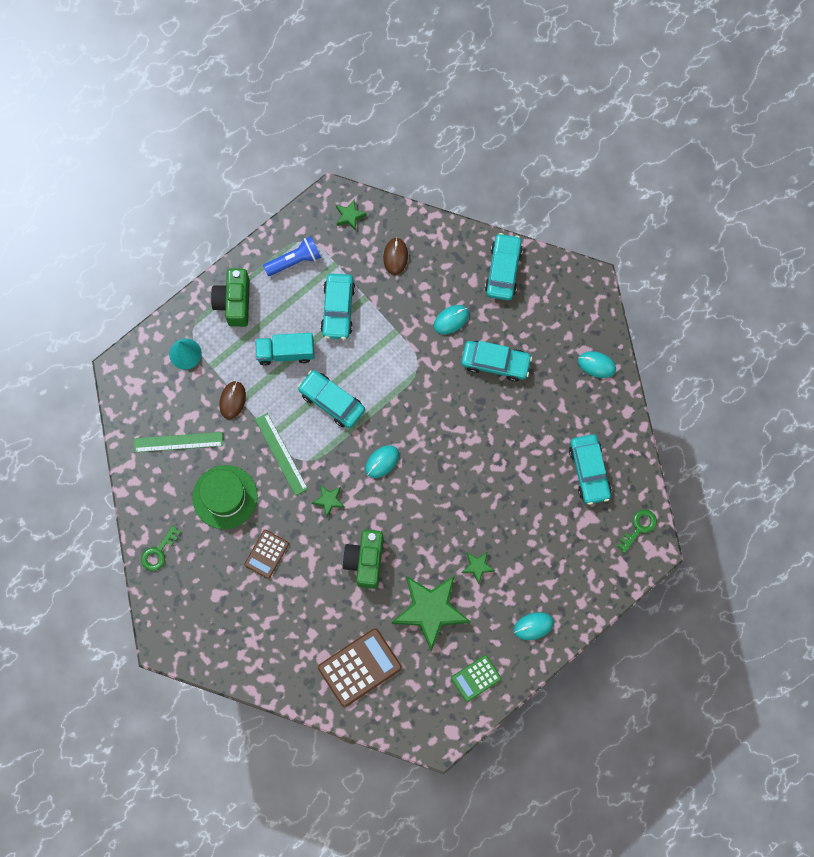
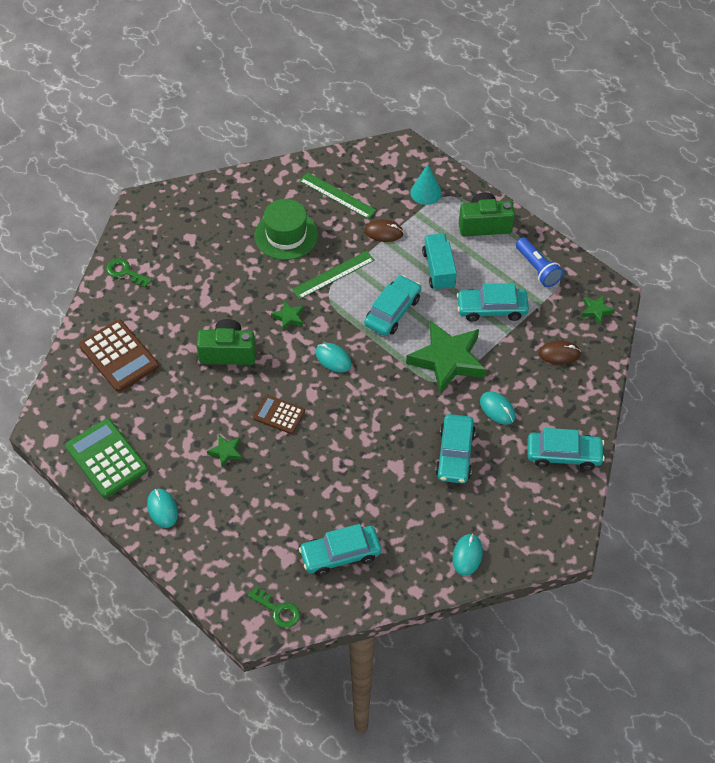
camera: 85 degrees right, 20 degrees down
green ruler [134,432,223,452] -> green ruler turned 45 degrees counterclockwise [299,172,376,219]
green key [141,525,181,571] -> green key moved to [106,258,152,287]
brown calculator [244,530,289,579] -> brown calculator moved to [253,395,305,434]
green star [392,576,471,652] -> green star moved to [406,321,486,395]
green calculator [451,655,501,702] -> green calculator [65,418,148,498], size x1.67

